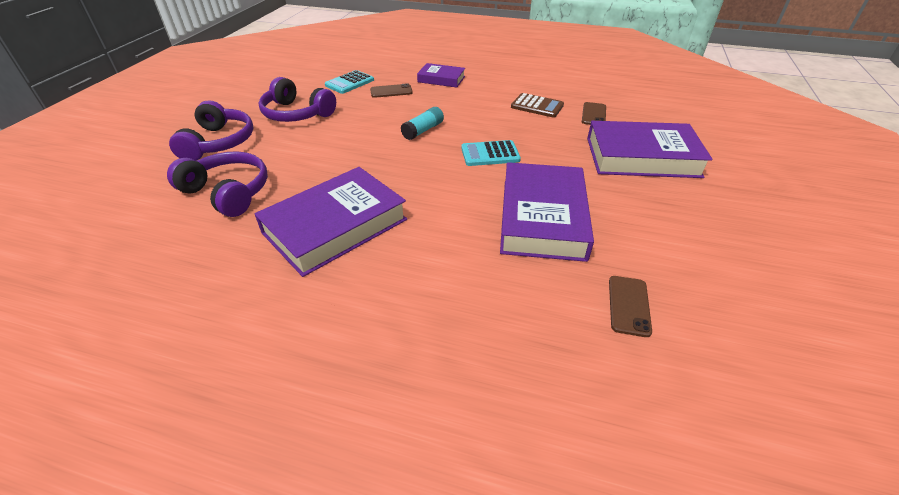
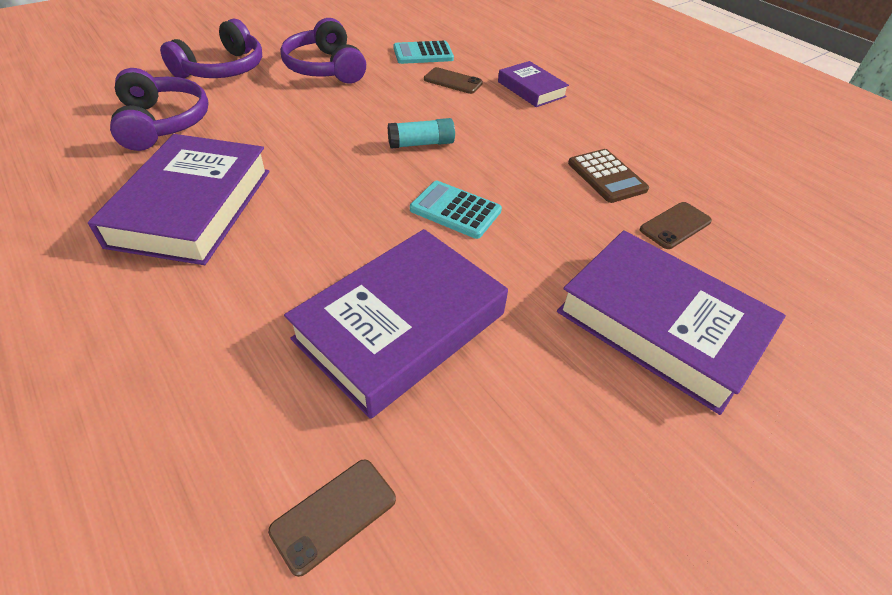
camera: 35 degrees right, 5 degrees up
purple book [254,167,407,277] -> purple book turned 75 degrees counterclockwise [88,134,270,265]

